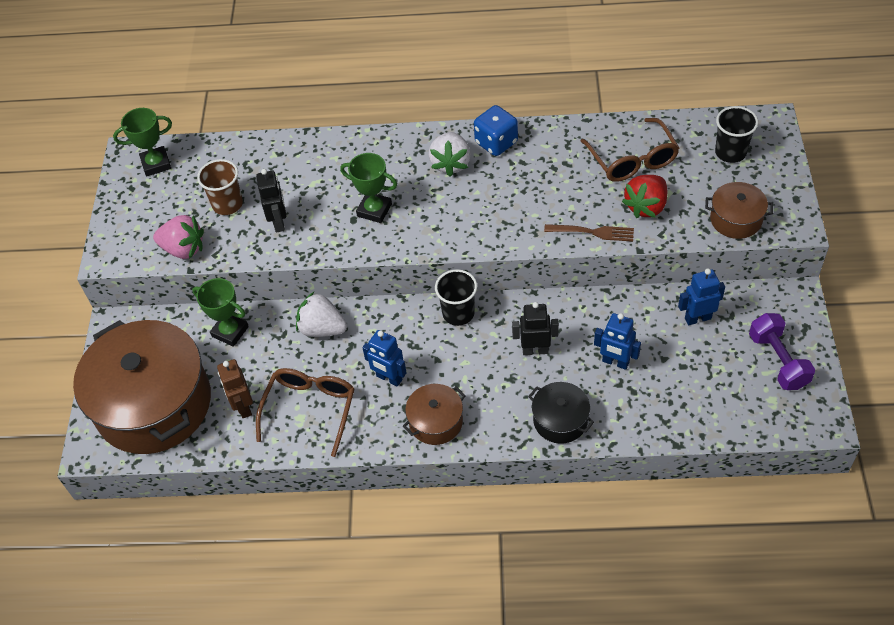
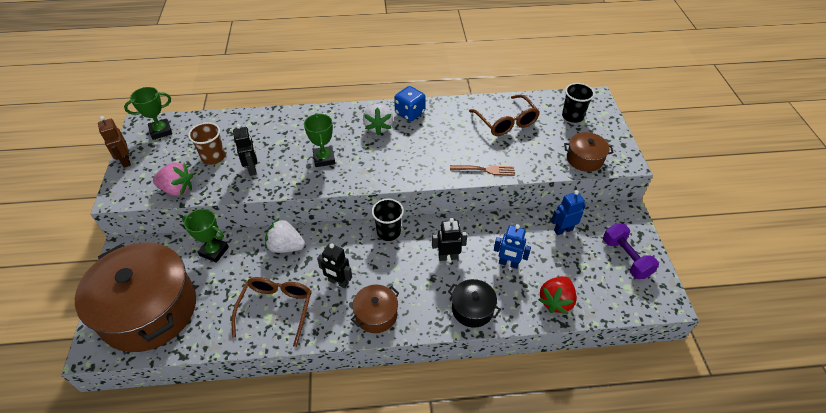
camera: 10 degrees left, 5 degrees down
brown robot [217,359,253,418] -> brown robot moved to [98,116,131,168]
green trophy [340,153,397,223] -> green trophy turned 60 degrees clockwise [304,113,335,167]
blue robot [362,330,407,387] -> black robot [317,243,352,288]
red strawberry [622,175,667,218] -> red strawberry moved to [538,276,577,314]

